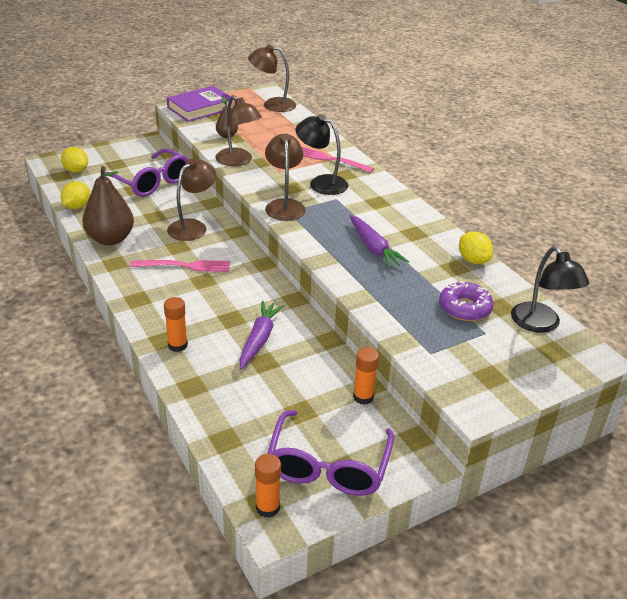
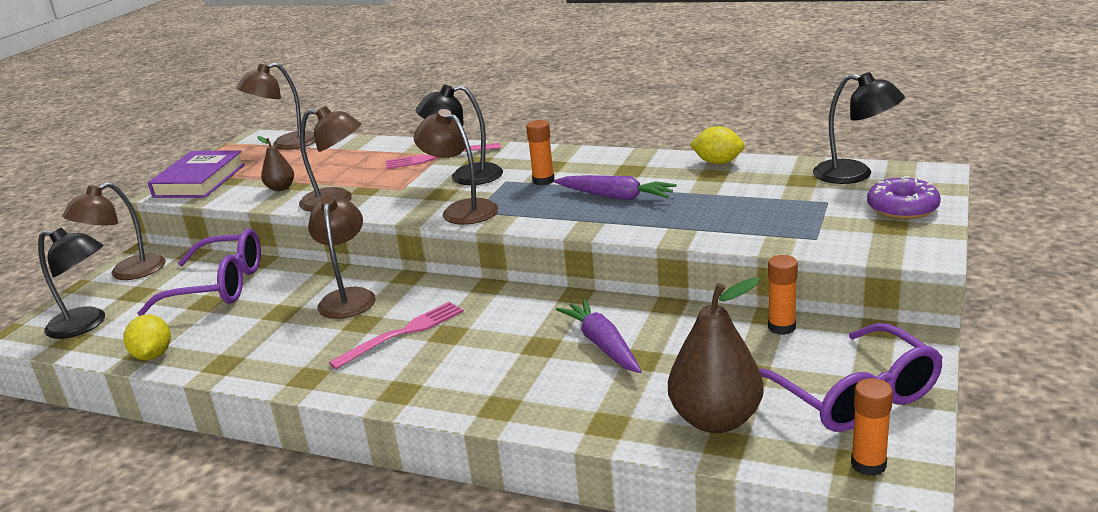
camera: 35 degrees left, 10 degrees down
yellow lemon [61,147,88,173] -> black lamp [38,228,105,339]
brown pear [82,166,134,245] -> brown pear moved to [668,278,764,433]
orange glue stick [164,297,188,352] -> orange glue stick moved to [526,120,555,186]
purple donut [439,281,494,321] -> purple donut moved to [867,176,941,219]
none -> brown lamp [62,182,166,280]

